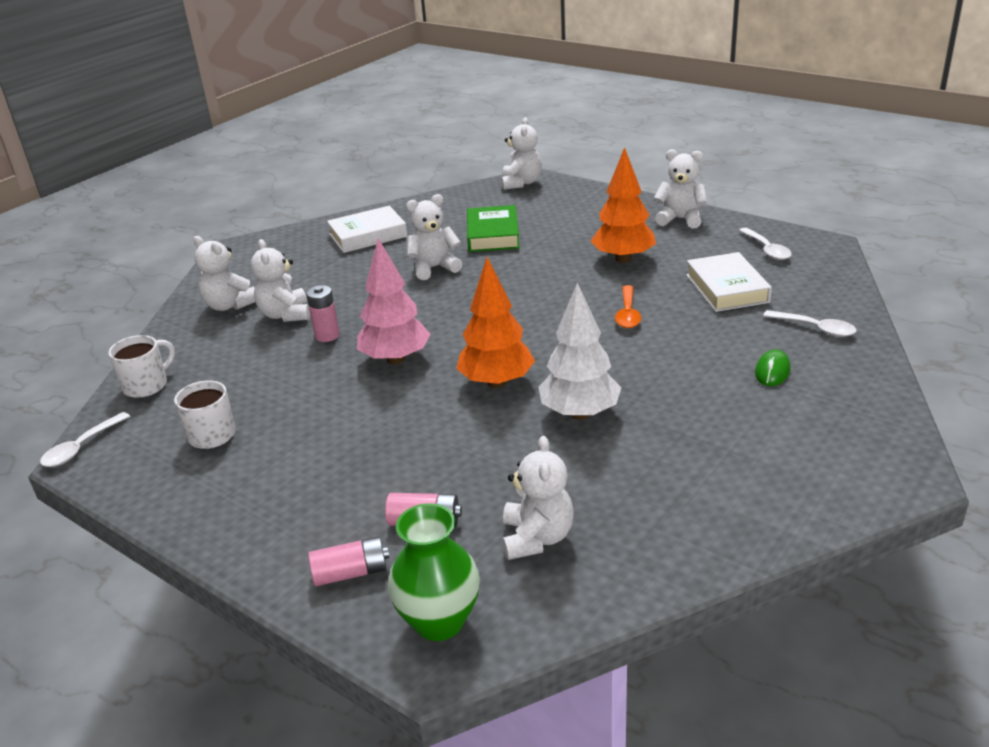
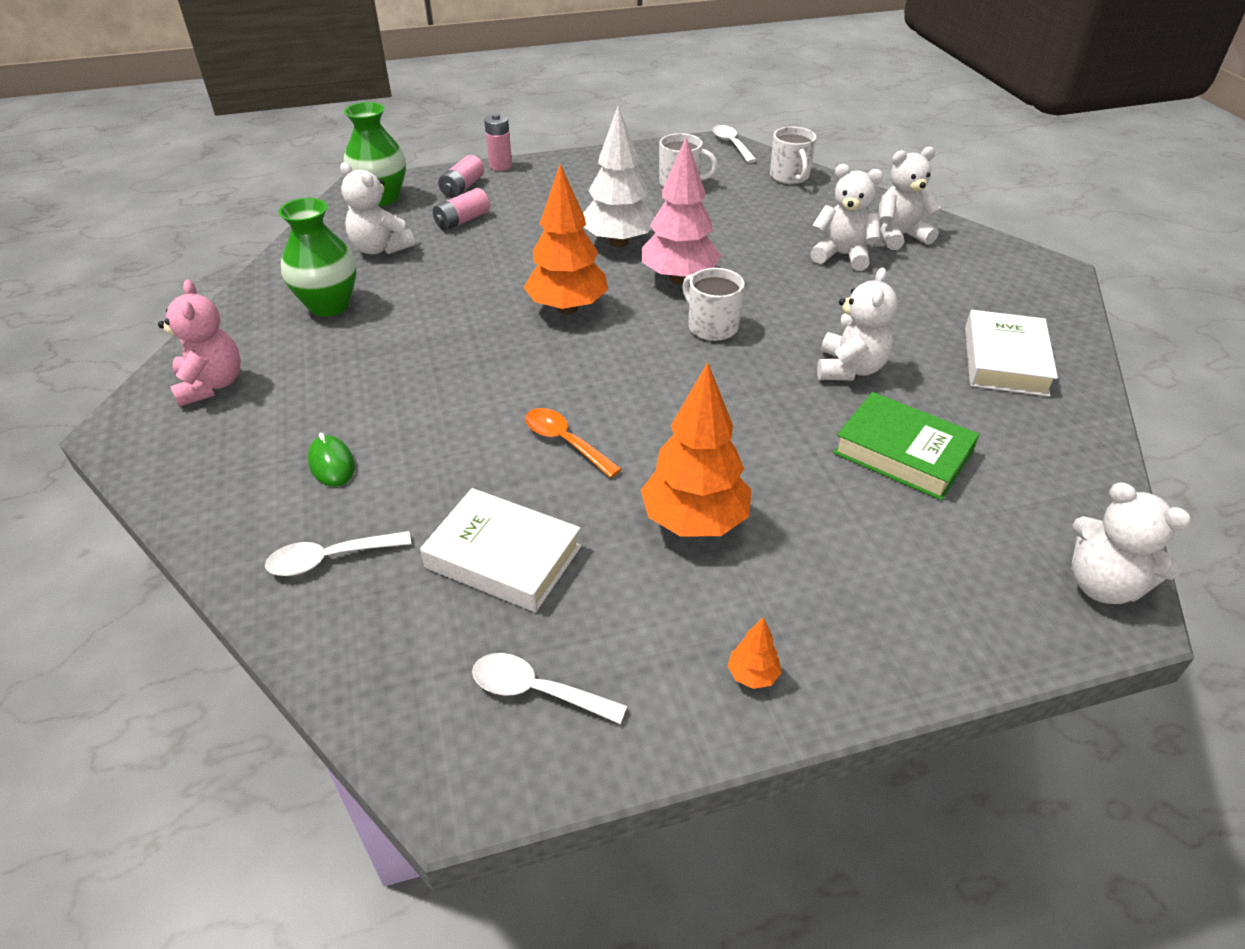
camera: 125 degrees right, 10 degrees up
pink battery [306,285,340,342] -> pink battery moved to [484,113,512,171]
white tree [539,283,621,420] -> white tree moved to [583,106,655,248]
white teddy bear [654,149,707,228] -> orange tree [728,617,781,689]
none -> pink teddy bear [158,280,241,407]
none -> green vase [278,198,356,317]
none -> white mug [682,268,745,341]

